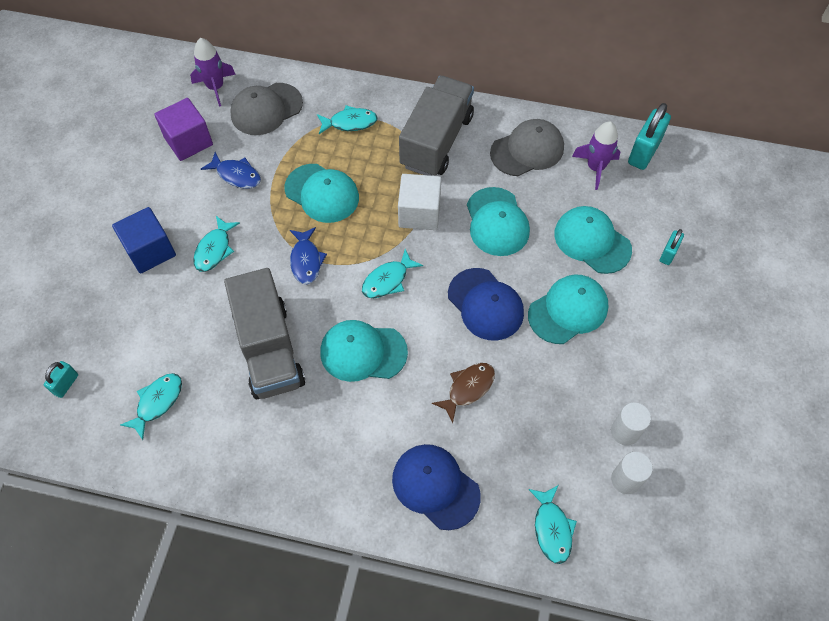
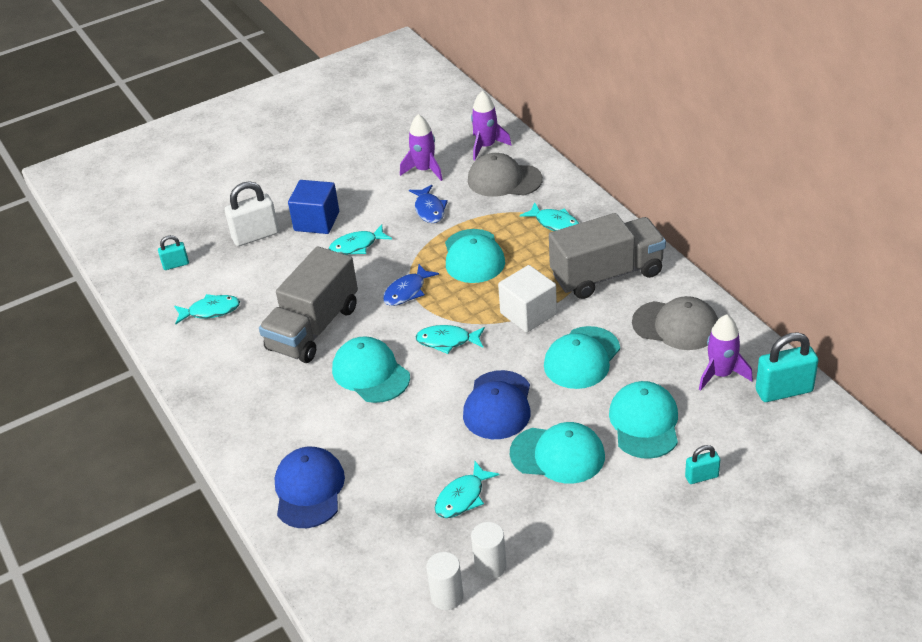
camera: 50 degrees right, 20 degrees down
purple cube [155,98,213,161] -> purple rocket [400,114,443,181]
brown fish [432,363,495,423] -> none
turquoise fish [528,485,577,564] -> turquoise fish moved to [435,461,499,518]
none -> white padlock [225,181,279,246]

